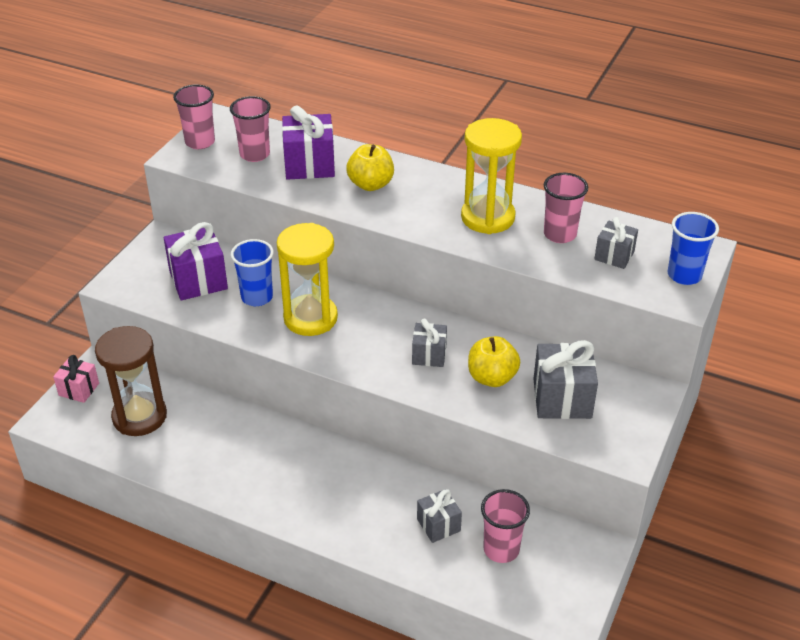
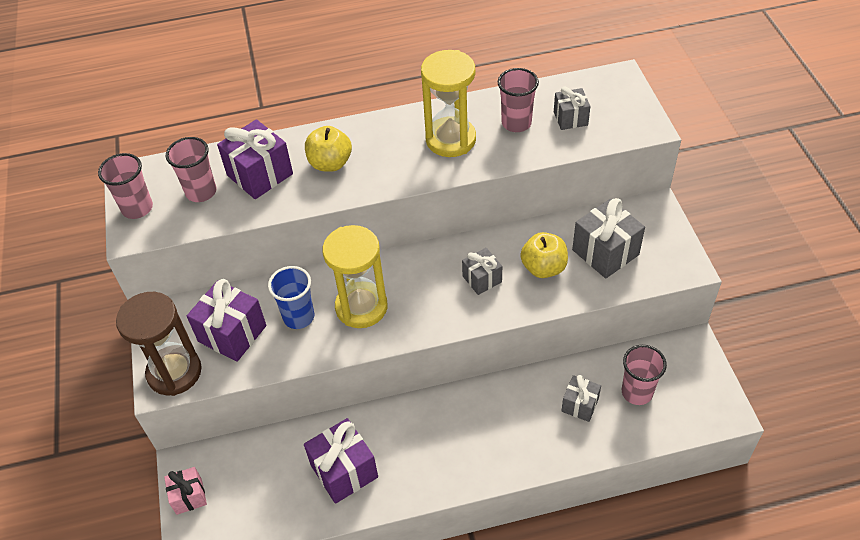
camera: 35 degrees left, 10 degrees up
brown hourglass [95,326,167,436] -> brown hourglass moved to [116,292,202,396]
blue cup [668,212,719,285] -> none
none -> purple gift [304,418,378,504]

